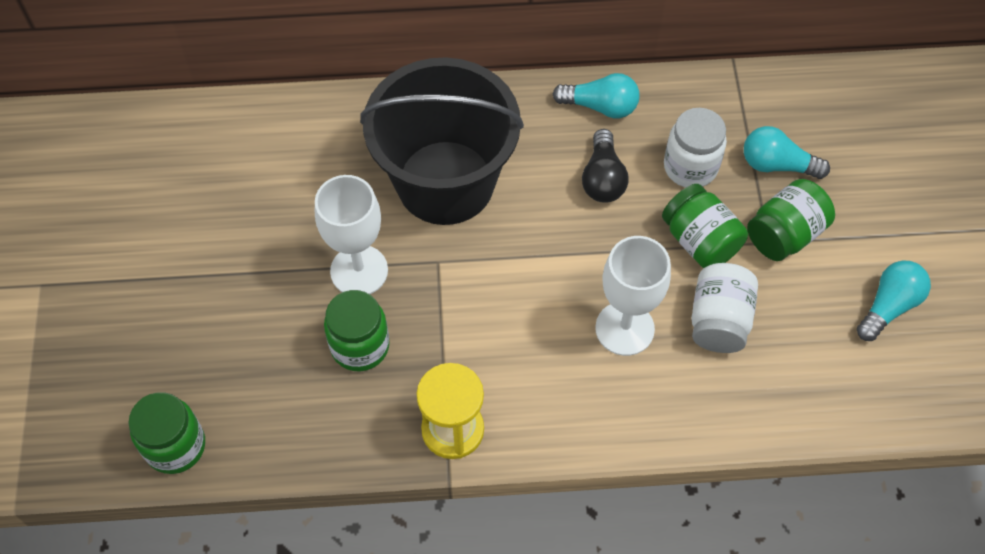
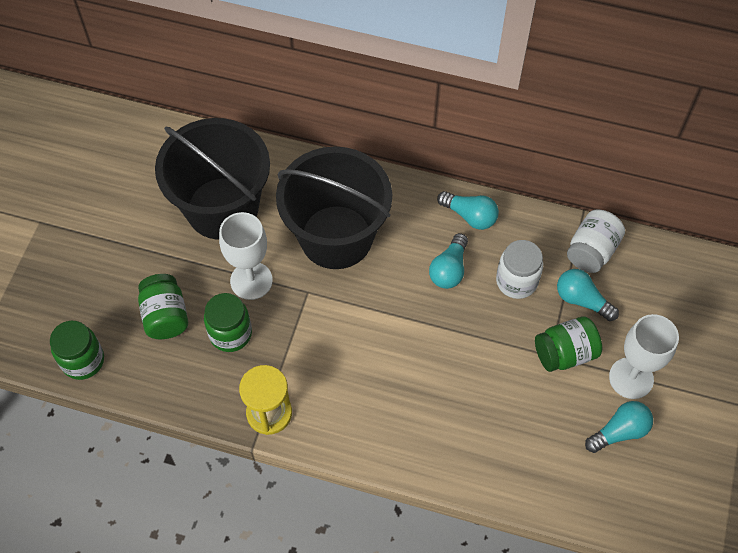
camera: 20 degrees right, 0 degrees up
black light bulb [582,129,628,203] -> turquoise light bulb [429,233,468,289]
white goblet [595,236,671,356] -> white goblet moved to [609,314,679,399]
green jar [662,184,748,268] -> green jar moved to [138,274,188,339]
white jar [691,263,758,353] -> white jar moved to [567,210,625,273]
none -> black bucket [155,118,270,240]

